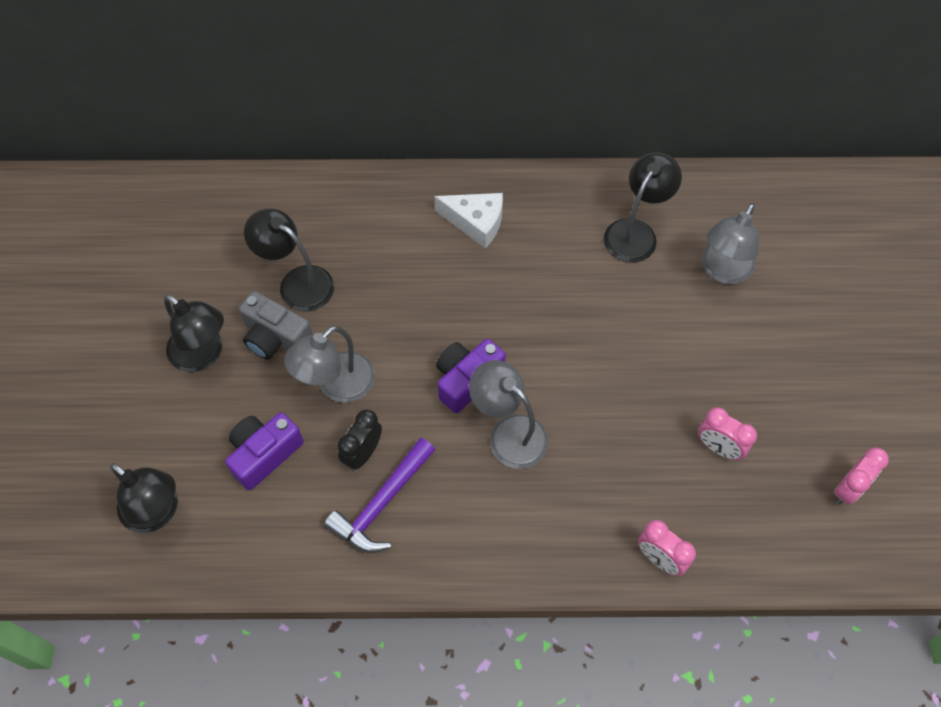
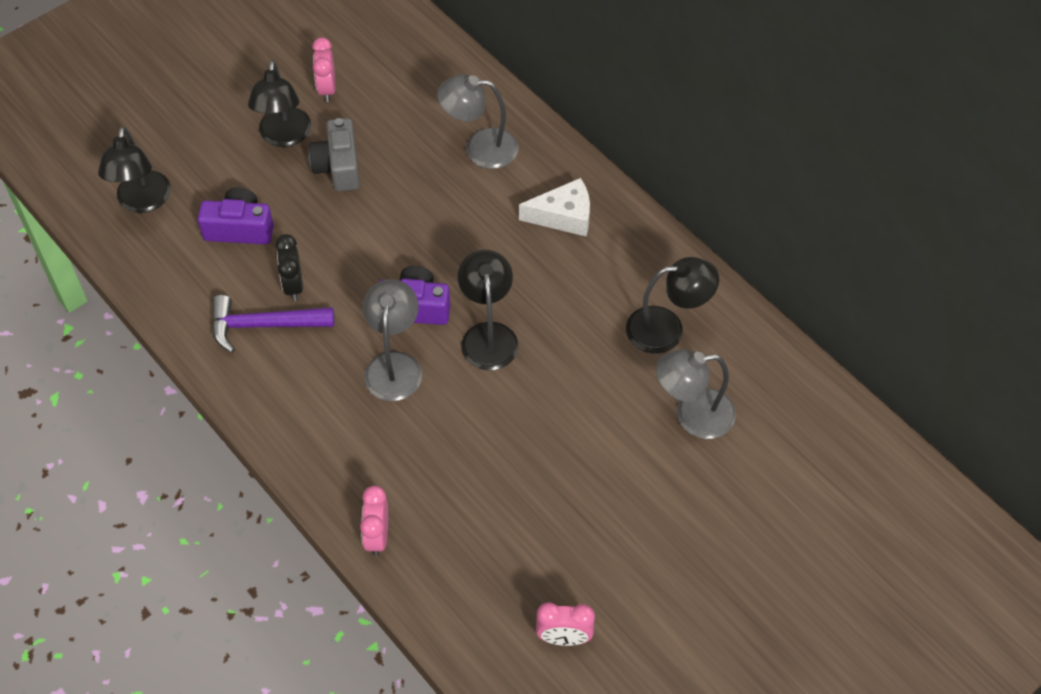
camera: 50 degrees right, 5 degrees down
black lamp [244,208,334,312] -> black lamp moved to [458,250,518,370]
grey lamp [284,326,375,403] -> grey lamp moved to [437,74,519,169]
black clock [337,409,382,471] -> black clock turned 90 degrees counterclockwise [275,234,303,301]
white cheese [435,193,503,248] -> white cheese turned 75 degrees counterclockwise [519,178,590,237]
pink clock [698,407,757,460] -> pink clock moved to [312,37,336,102]

